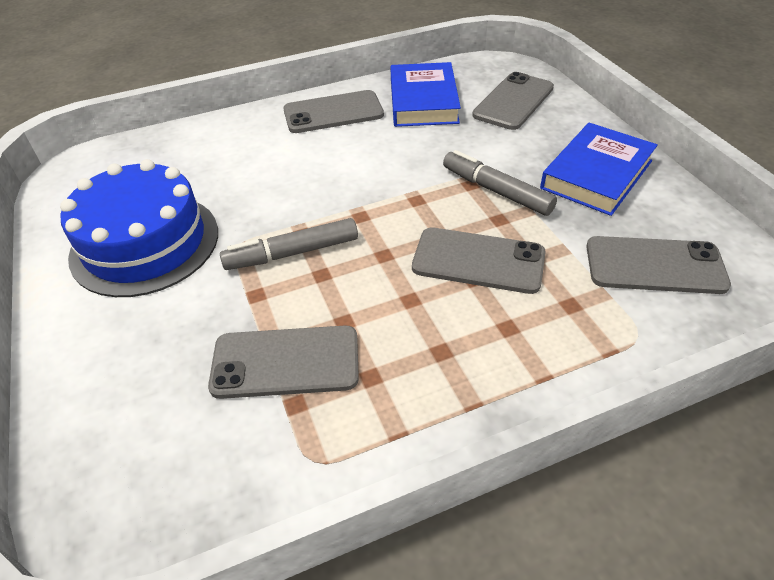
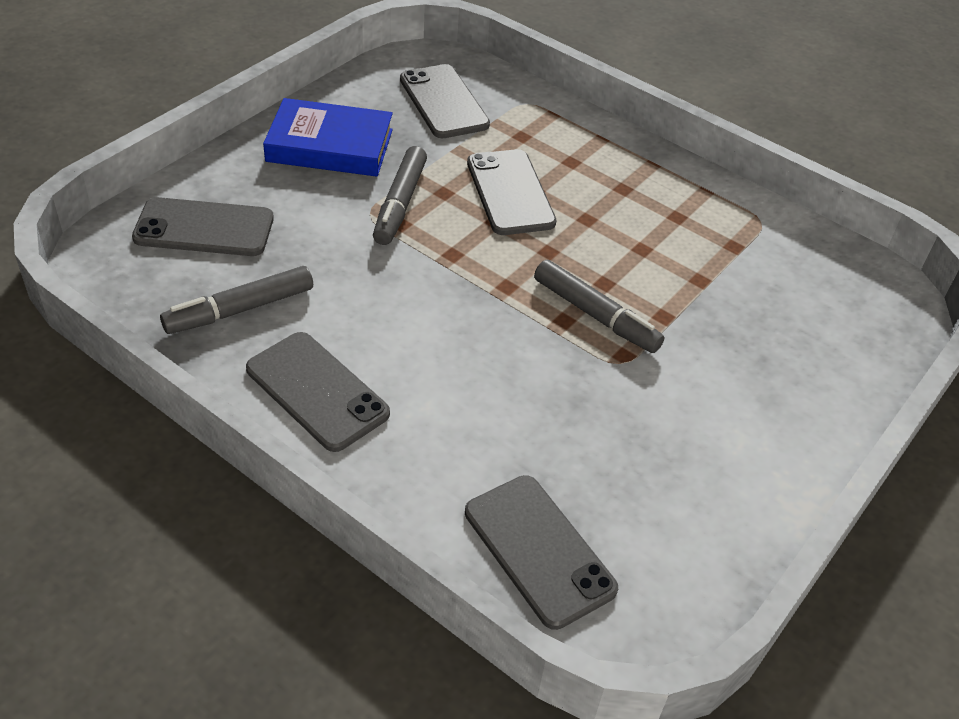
camera: 125 degrees left, 0 degrees up
blue cake [60,159,218,297] -> none
grey phone [208,325,359,399] -> grey phone moved to [465,475,618,630]
blue book [390,62,461,127] -> grey marker [160,266,313,334]

